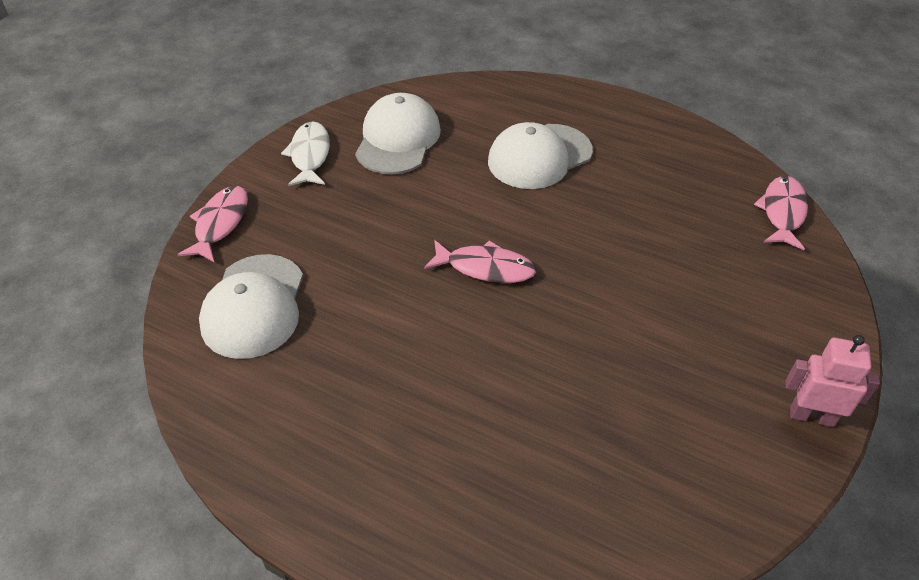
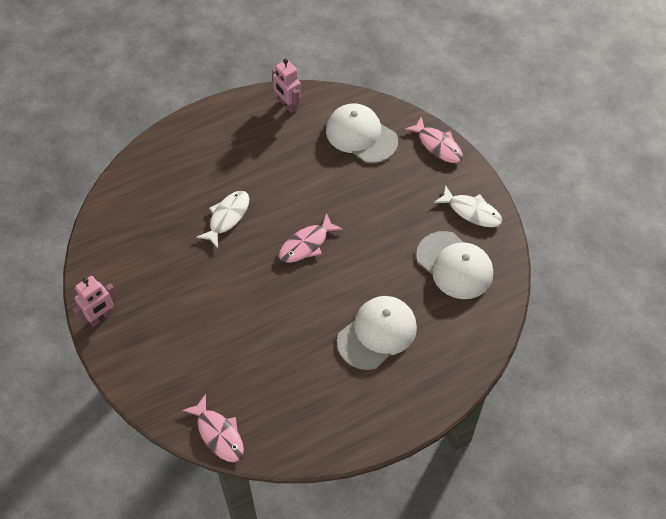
camera: 125 degrees right, 10 degrees up
white cap [488,122,593,189] -> white cap turned 45 degrees clockwise [337,296,417,370]
none -> white fish [196,191,249,248]
none -> pink robot [272,59,301,113]

